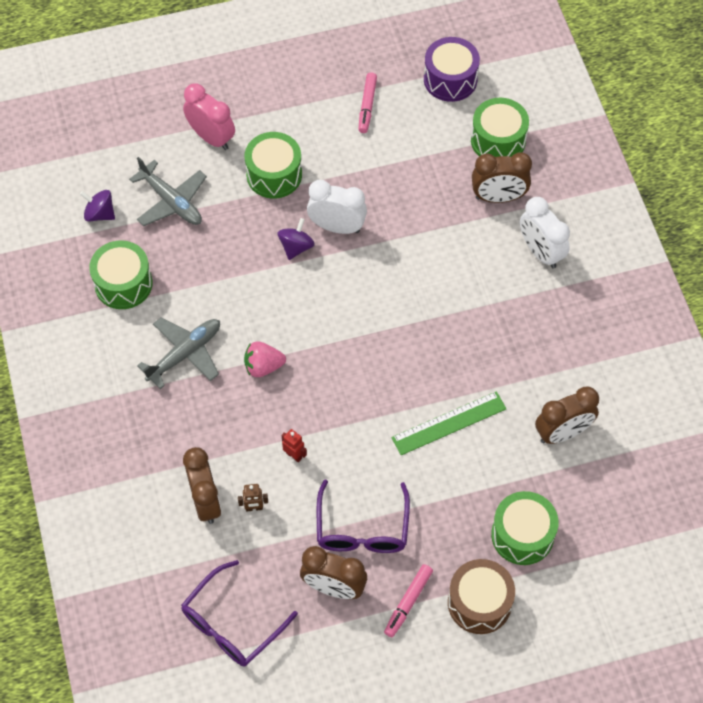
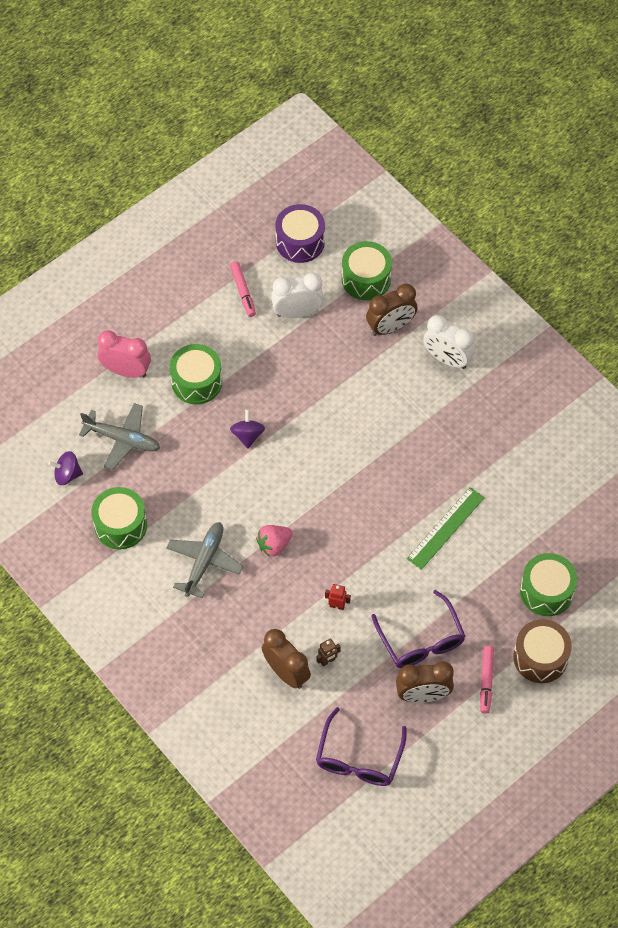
camera: 25 degrees left, 0 degrees up
white clock [307,180,367,234] -> white clock moved to [271,273,324,318]
brown clock [535,387,599,444] -> none

